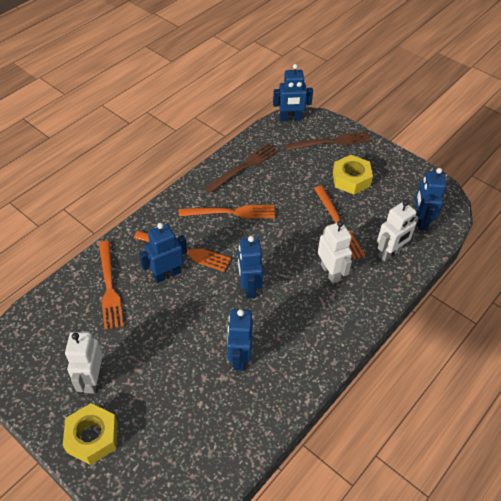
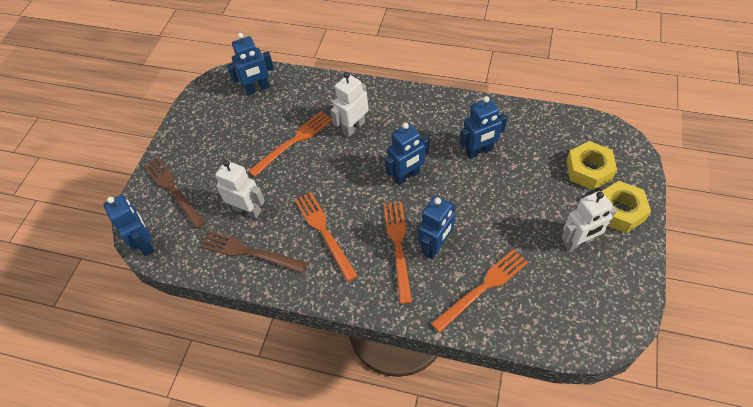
camera: 110 degrees left, 5 degrees up
blue robot [139,223,187,283] -> blue robot turned 90 degrees counterclockwise [418,196,455,259]
yellow nut [333,155,373,195] -> yellow nut moved to [566,141,617,190]
white robot [377,200,419,261] -> white robot moved to [214,160,265,218]

